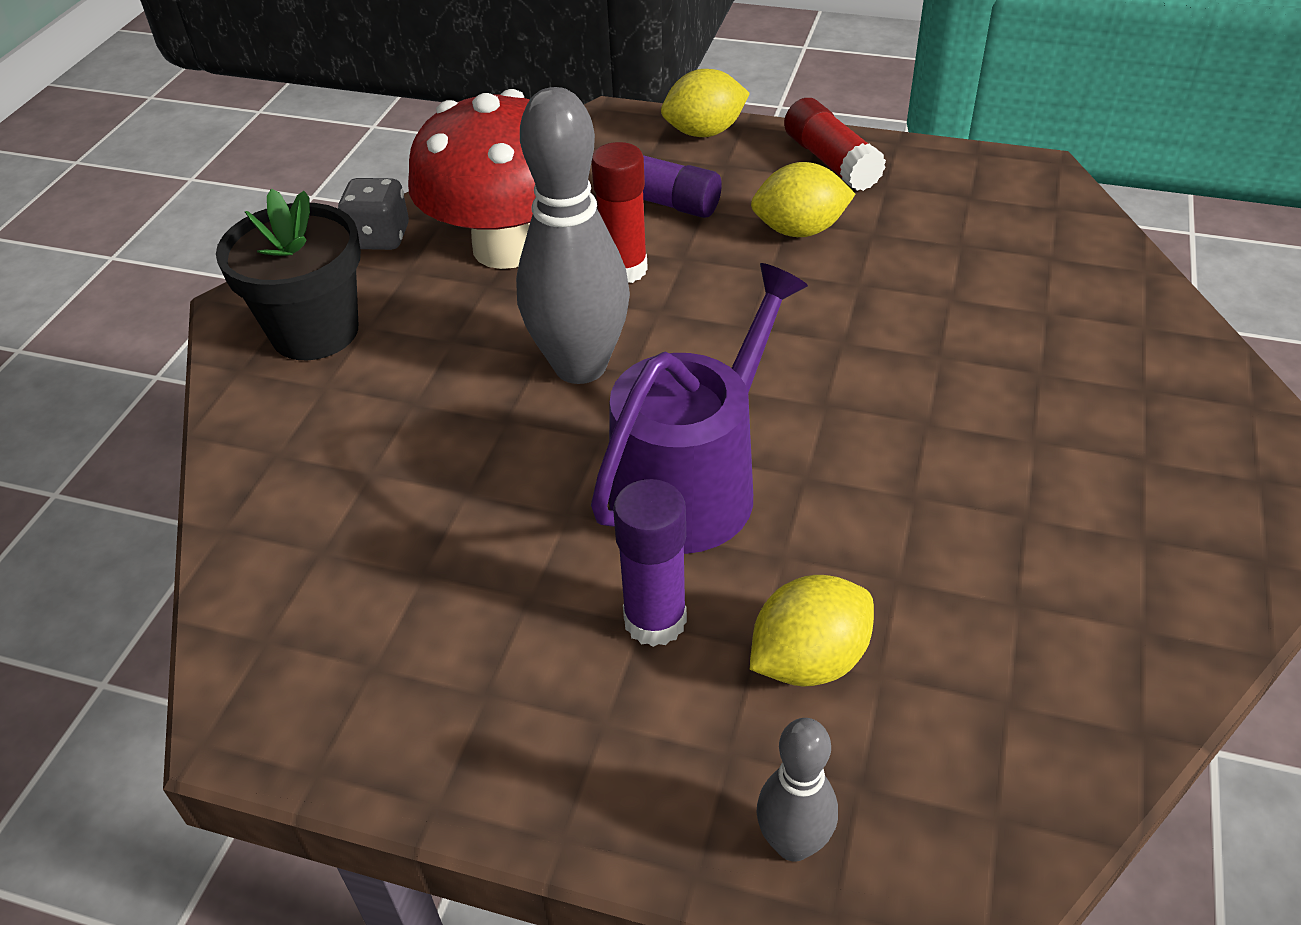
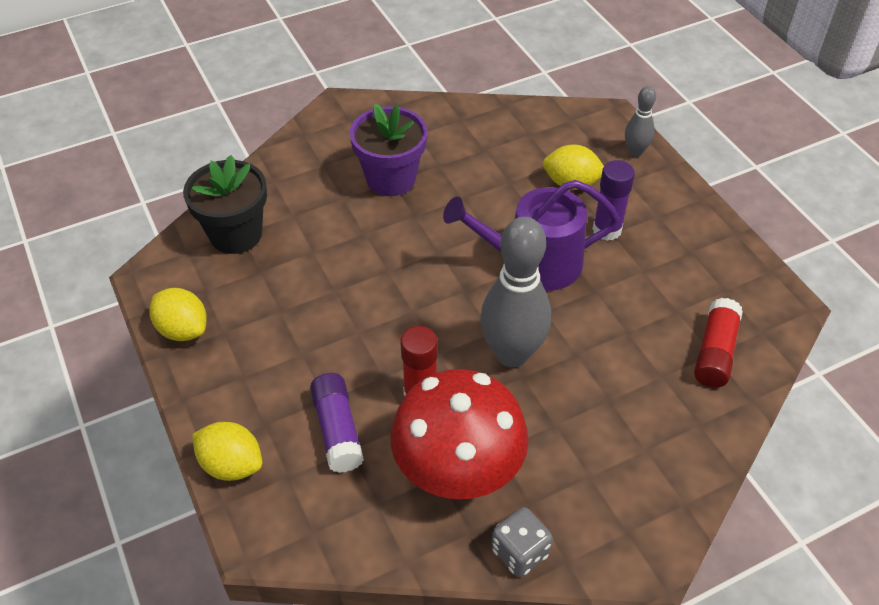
camera: 135 degrees left, 5 degrees up
black flower pot [216,188,361,360] -> black flower pot moved to [183,155,267,254]
yellow lemon [751,162,855,237] -> yellow lemon moved to [149,288,207,341]
red glue stick [784,98,886,191] -> red glue stick moved to [694,298,743,388]
none -> purple flower pot [350,103,427,196]

